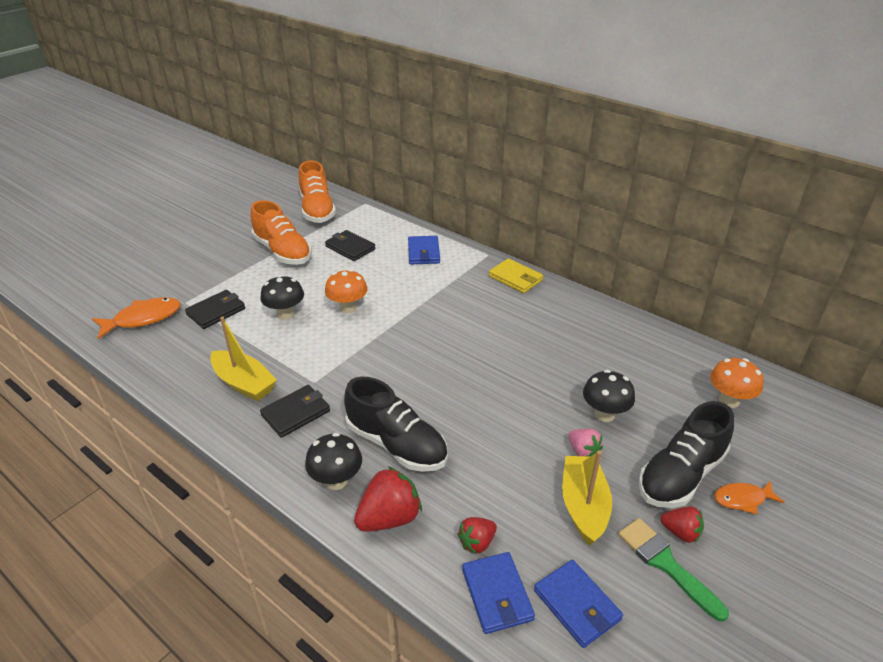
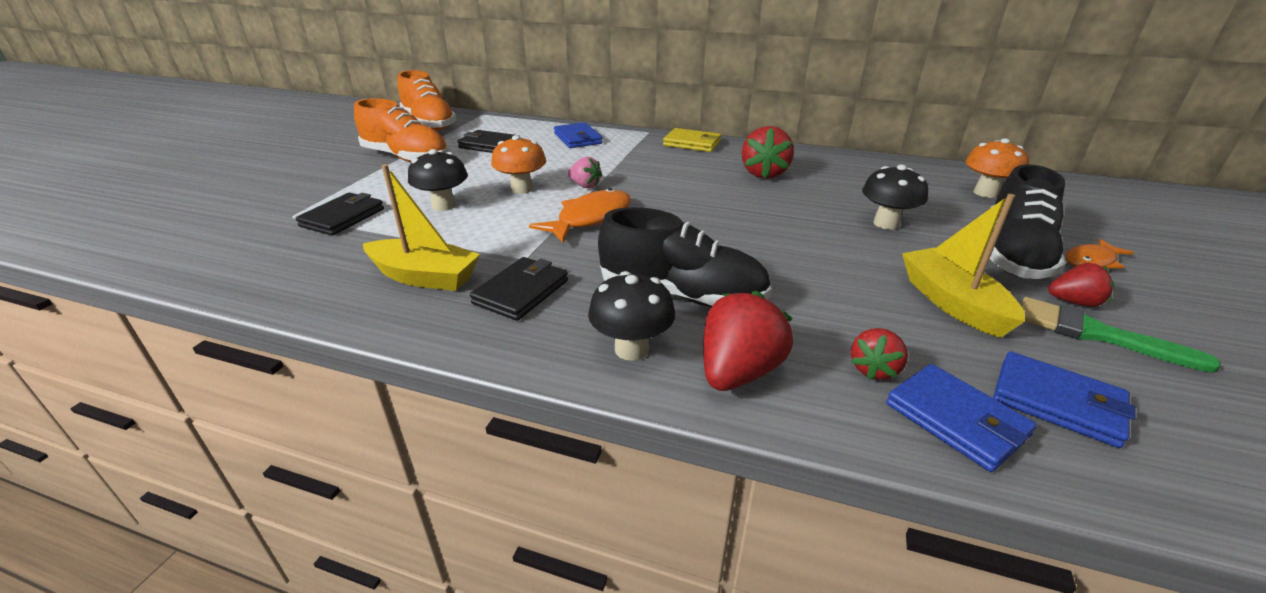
camera: 20 degrees left, 5 degrees down
orange fish [92,297,181,339] -> orange fish moved to [529,188,631,243]
pink strawberry [568,429,603,457] -> pink strawberry moved to [568,157,602,188]
none -> red strawberry [742,126,794,179]

